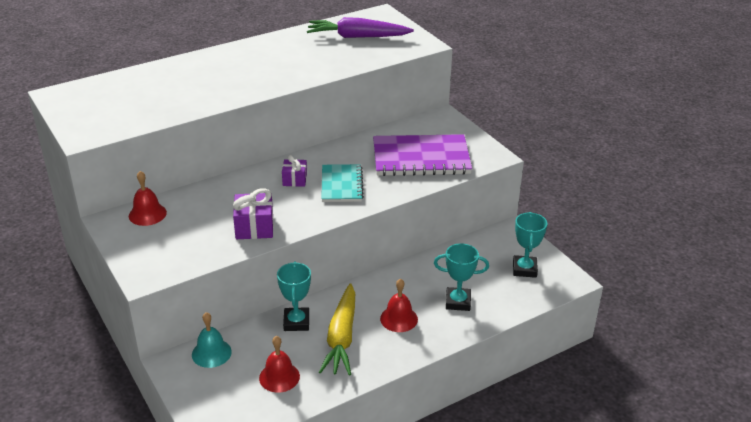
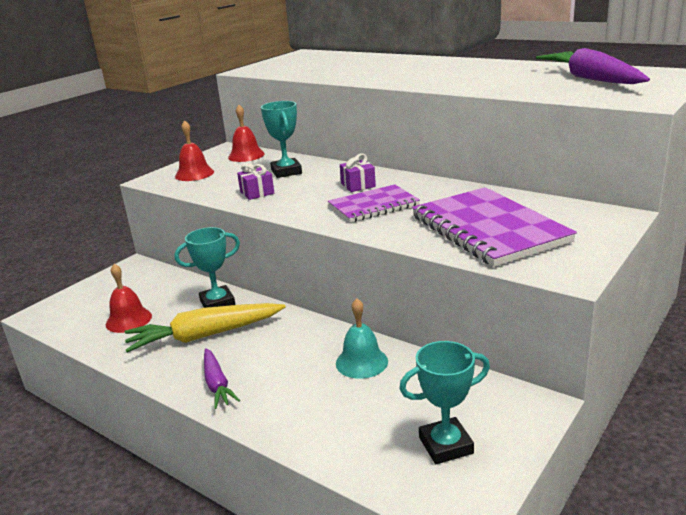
camera: 70 degrees right, 10 degrees down
turquoise bell [192,312,232,368] -> turquoise bell moved to [336,298,388,379]
purple gift [233,188,274,239] -> purple gift [237,163,274,200], size x0.65
turquoise notebook [321,164,364,202] -> purple notebook [328,184,420,223]
red bell [380,278,418,332] -> red bell moved to [175,120,214,181]
turquoise trophy [434,243,489,311] -> turquoise trophy moved to [261,101,302,178]
none -> purple carrot [204,348,240,409]

